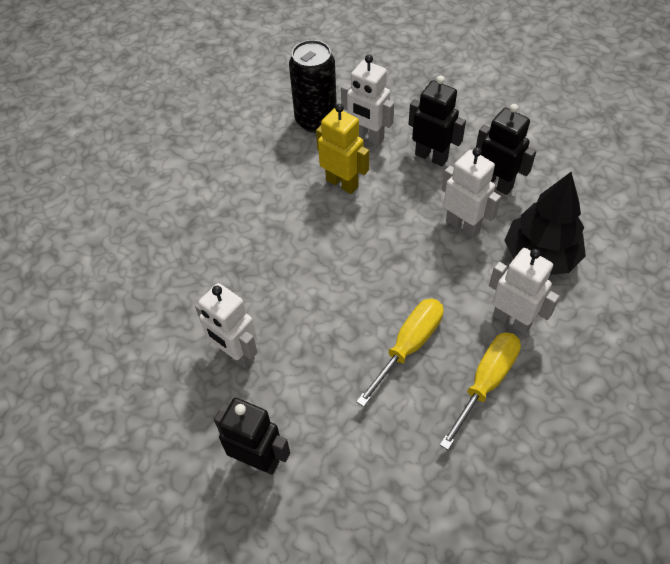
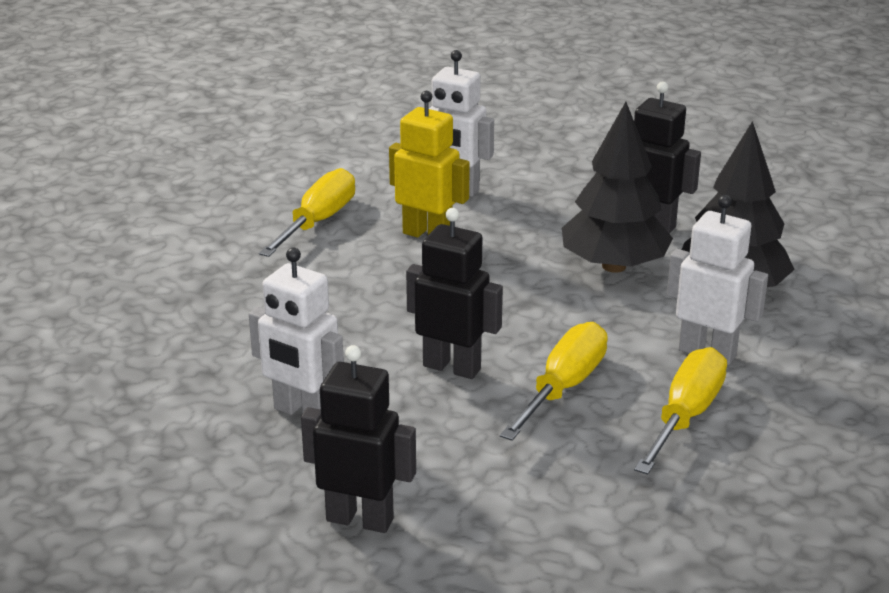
camera: 10 degrees left, 25 degrees down
black can [289,40,337,133] -> none
black robot [408,75,466,166] -> black robot moved to [406,208,503,379]
white robot [442,147,501,238] -> black tree [562,102,673,273]
none -> yellow screwdriver [259,168,355,257]

